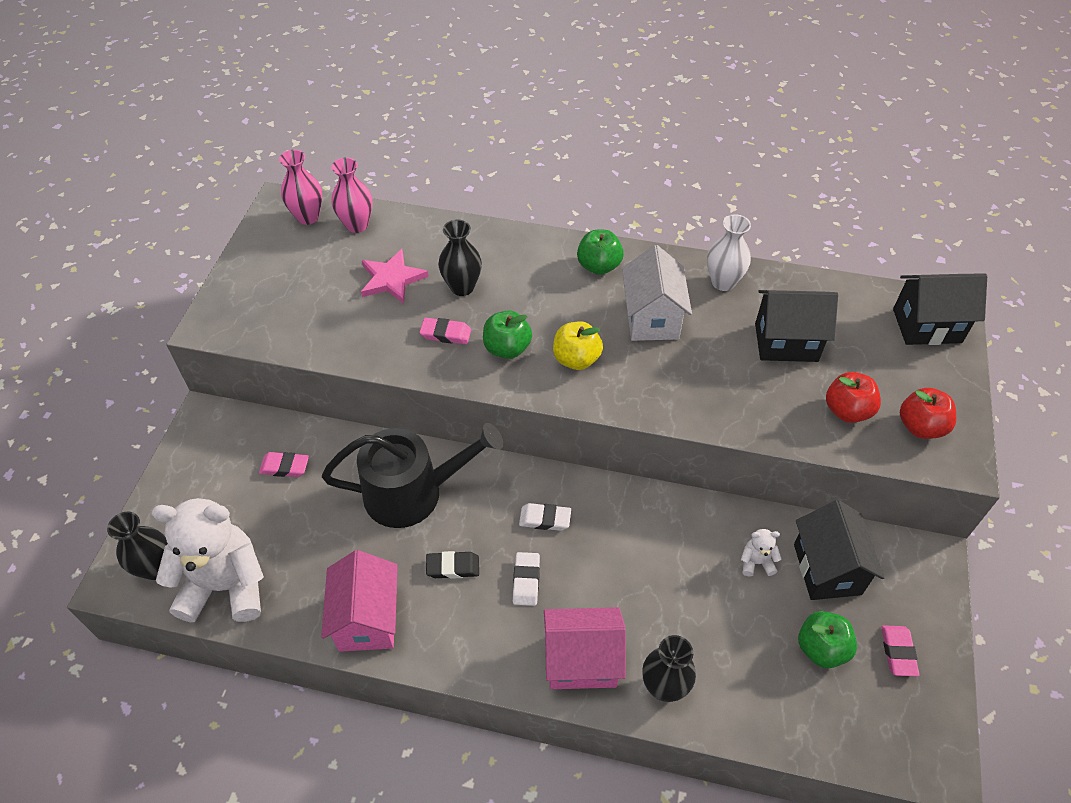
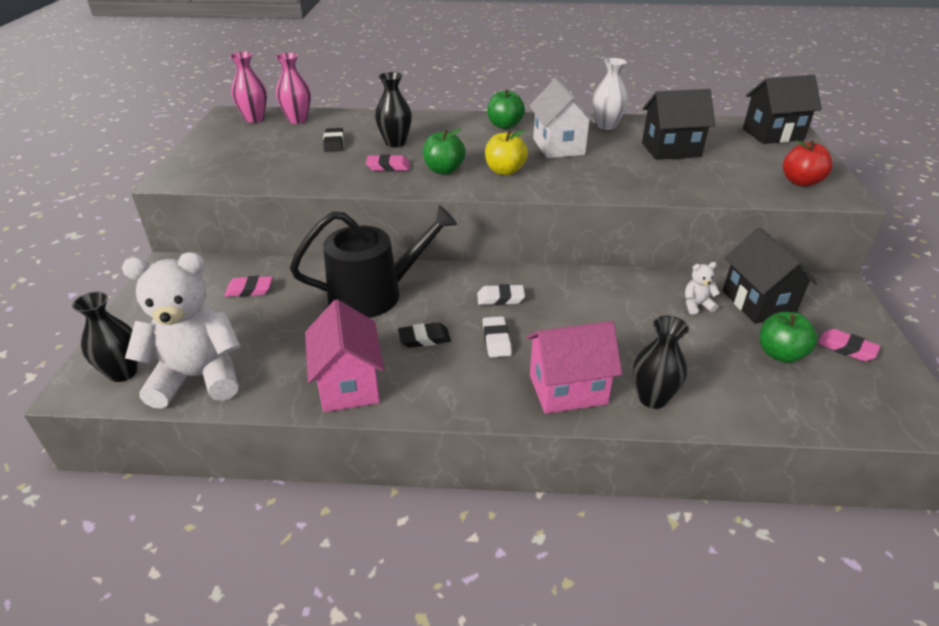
camera: 10 degrees left, 15 degrees down
pink star [361,249,429,304] -> black eraser [323,128,344,152]
red apple [826,372,881,423] -> none
pink eraser [881,625,920,676] -> pink eraser turned 45 degrees counterclockwise [818,329,880,361]

